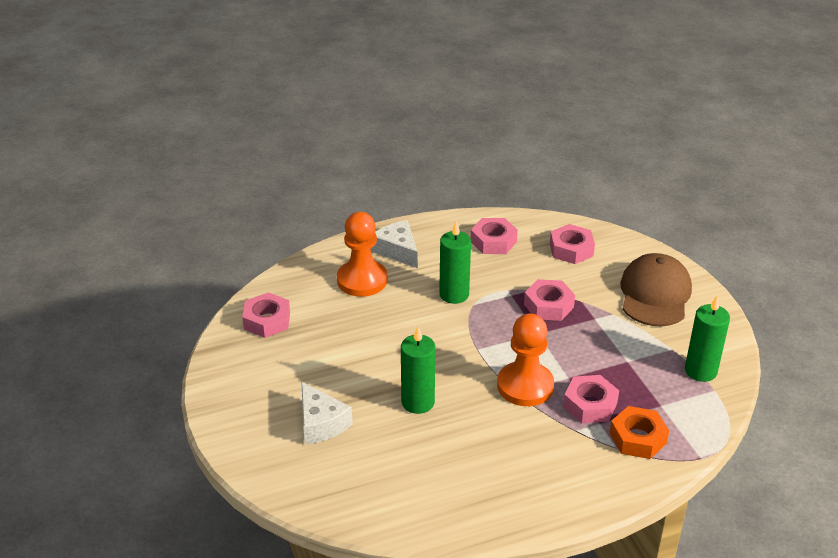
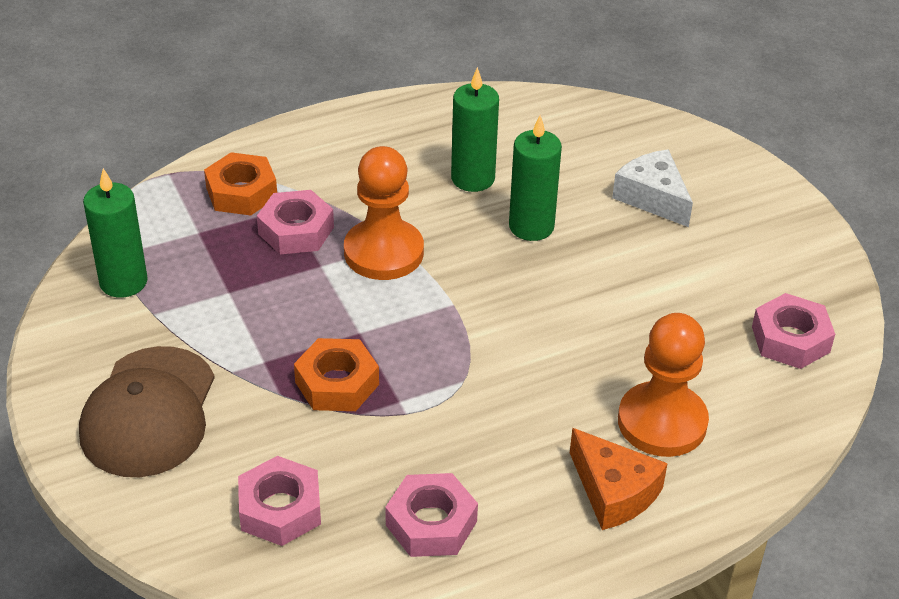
camera: 175 degrees right, 5 degrees up
white cheese [371,220,418,268] -> orange cheese [570,428,668,530]
green candle [439,221,471,304] -> green candle moved to [451,67,499,192]
pink nut [524,279,575,321] -> orange nut [294,338,379,411]

